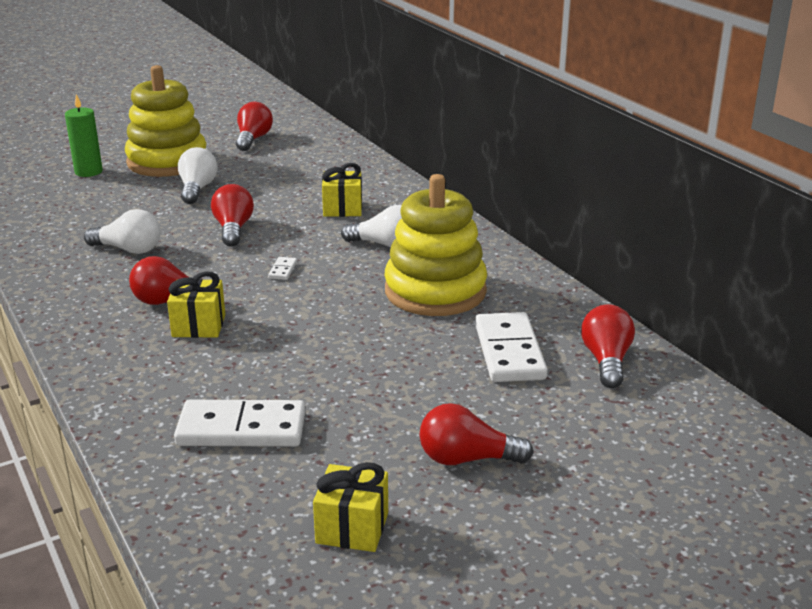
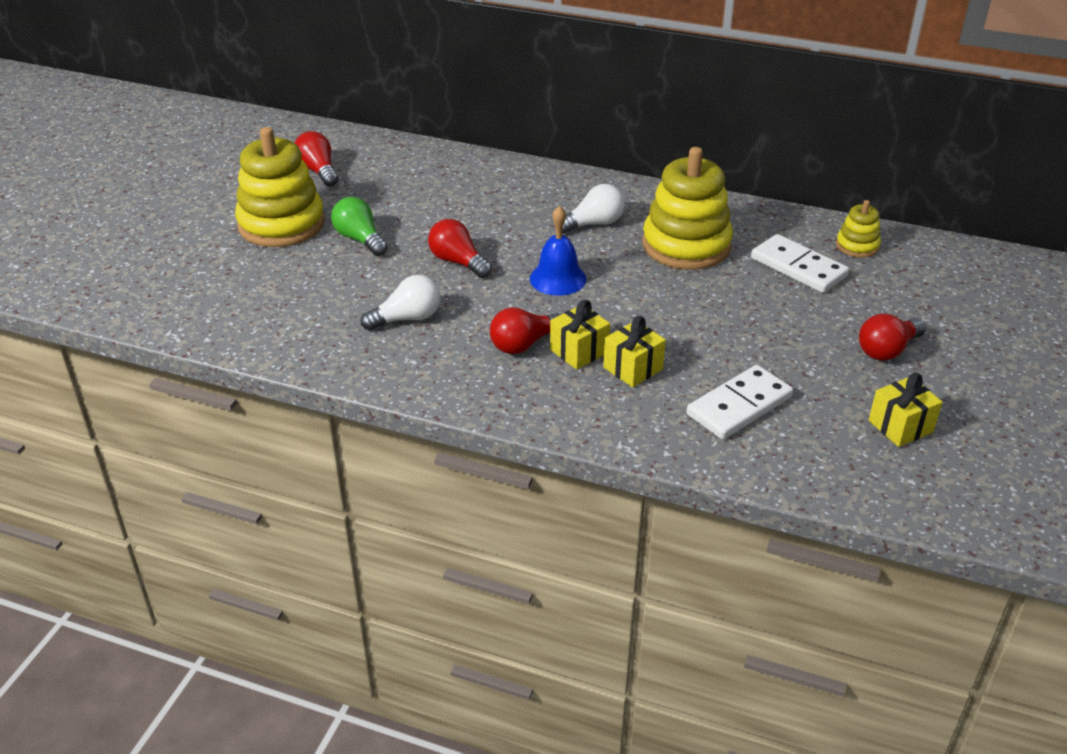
camera: 40 degrees left, 10 degrees up
green candle [65,94,103,177] -> none
white light bulb [178,147,218,204] -> green light bulb [331,197,388,256]
white domino [268,257,297,280] -> blue bell [530,206,587,296]
yellow gift [322,163,362,217] -> yellow gift moved to [603,316,666,387]
red light bulb [581,304,635,388] -> yellow stacking toy [836,200,881,258]

